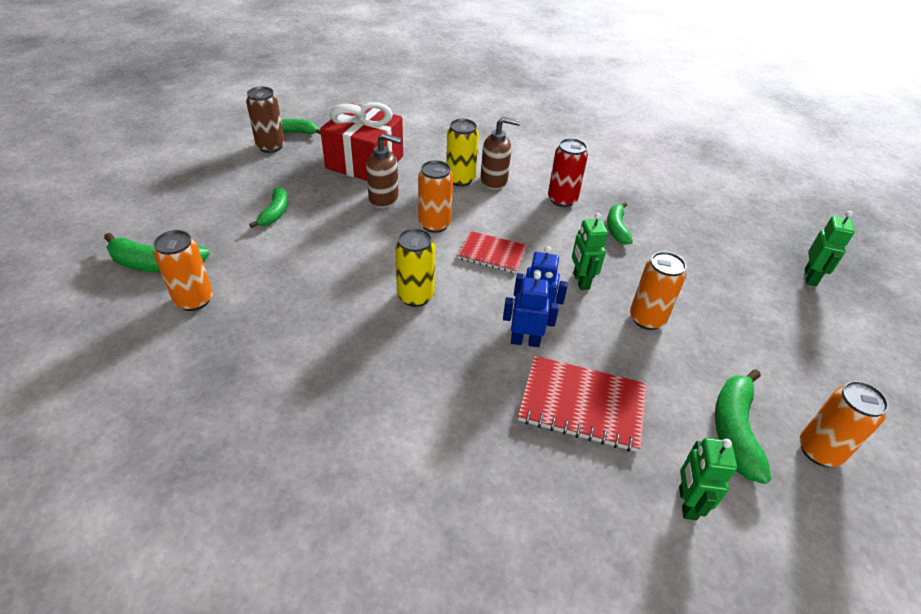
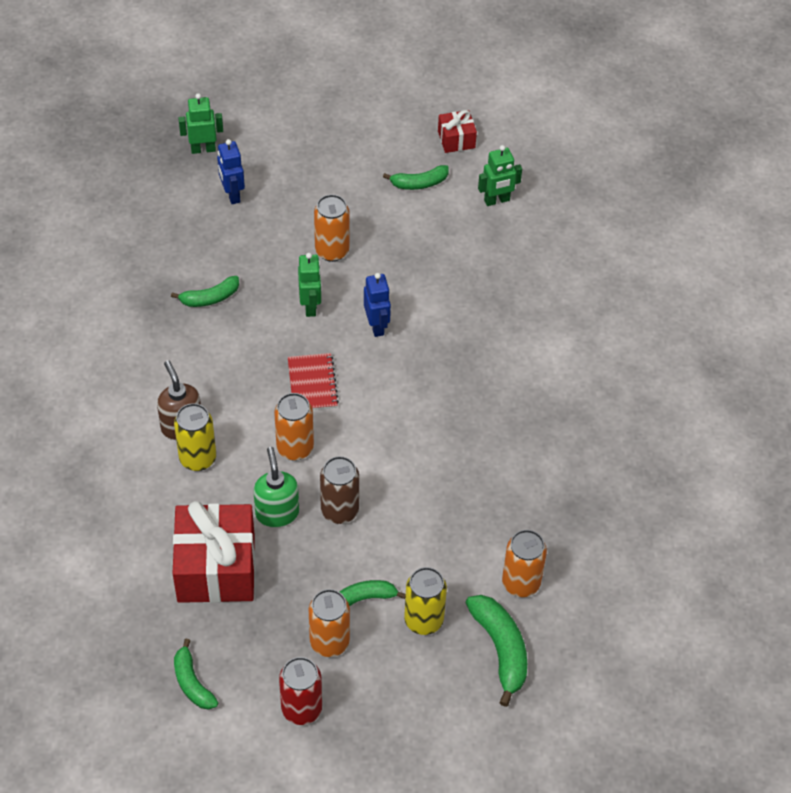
camera: 115 degrees left, 10 degrees up
brown can [246,87,285,153] -> brown can moved to [320,456,359,524]
brown soap dispenser [366,133,402,208] -> green soap dispenser [253,447,299,528]
yellow can [395,228,435,307] -> yellow can moved to [404,567,447,635]
blue robot [503,272,559,347] -> blue robot moved to [217,139,245,204]
red notebook [518,356,647,452] -> none
red can [548,138,588,207] -> red can moved to [279,657,322,725]
green robot [572,213,608,290] -> green robot turned 60 degrees counterclockwise [298,253,322,317]
green banana [715,369,771,484] -> green banana [383,165,449,190], size x0.65
orange can [800,381,889,467] -> orange can moved to [309,589,350,657]
none -> red gift [438,110,477,153]

